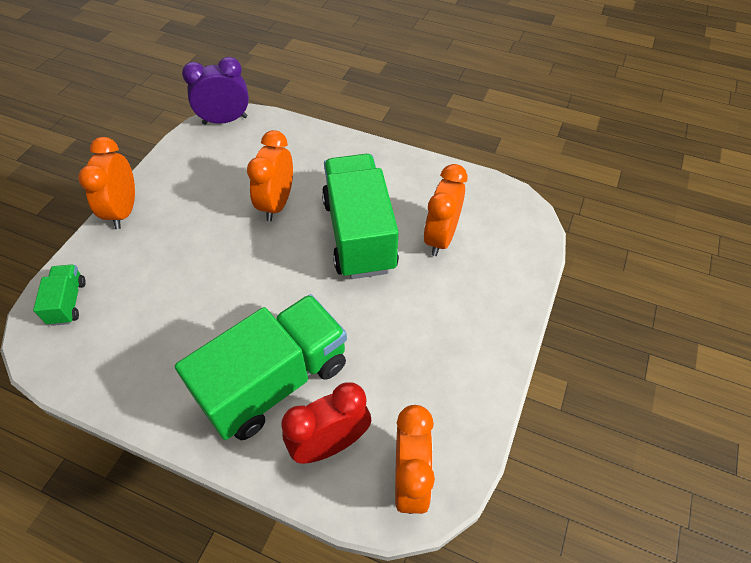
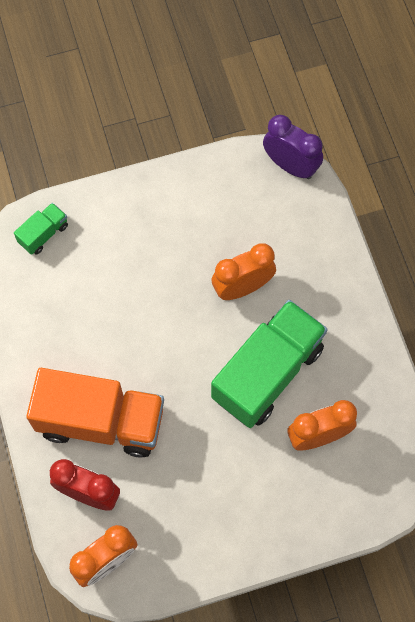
camera: 50 degrees right, 15 degrees up
orange clock [78,137,135,229] -> none
green truck [175,294,347,440] -> orange truck [26,368,164,458]

